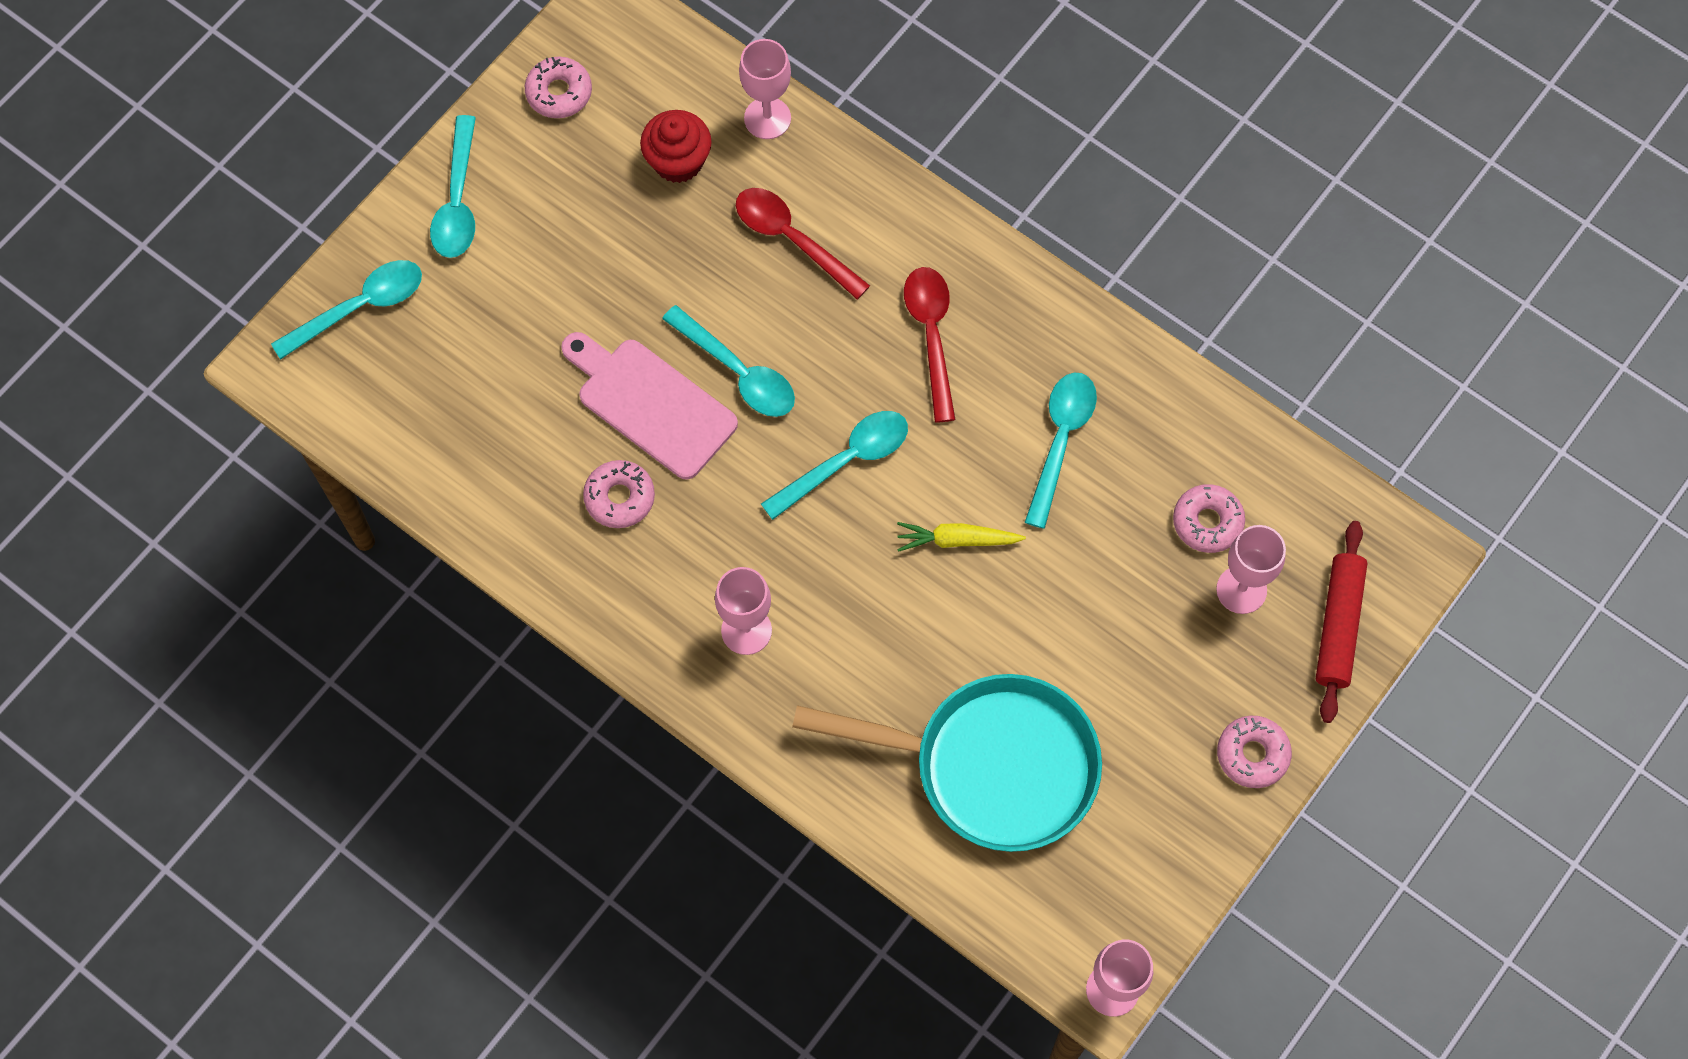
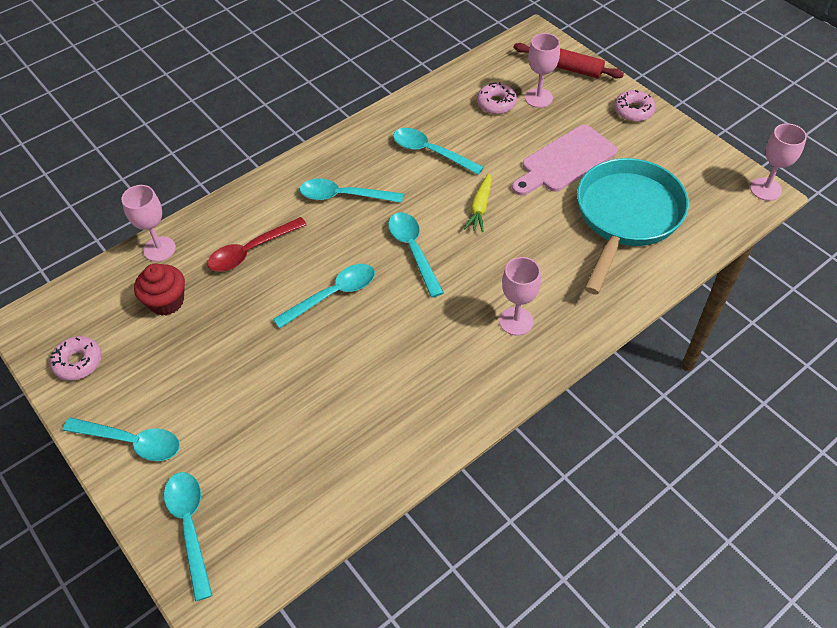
camera: 75 degrees left, 15 degrees down
pink cutting board [561,332,738,480] -> pink cutting board moved to [512,125,617,196]
pink donut [583,460,655,528] -> none
red spoon [904,267,956,423] -> turquoise spoon [300,178,403,203]

